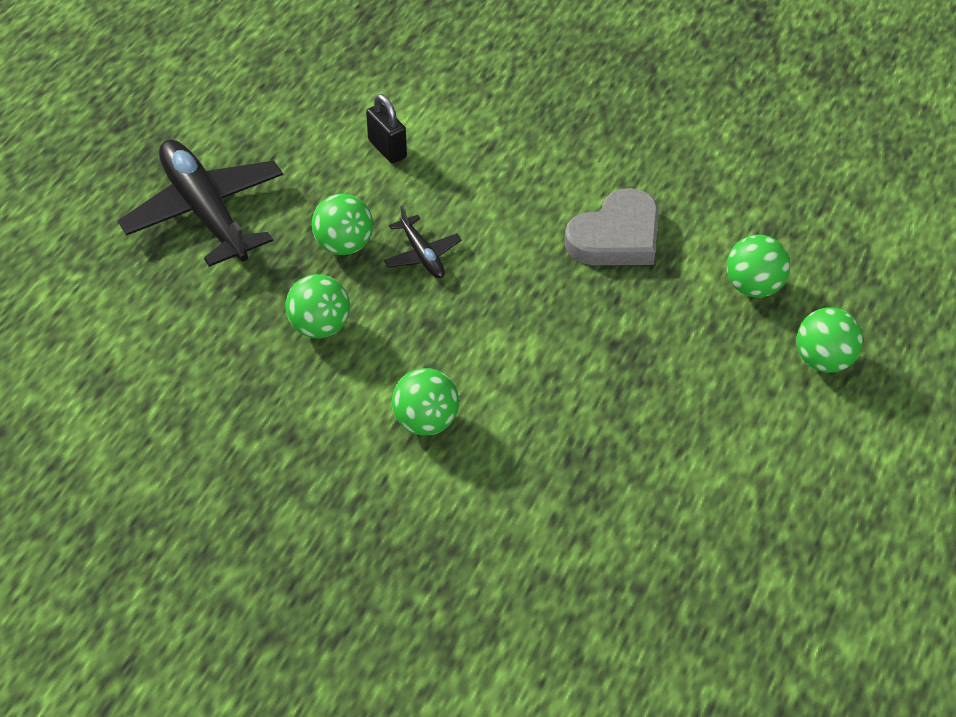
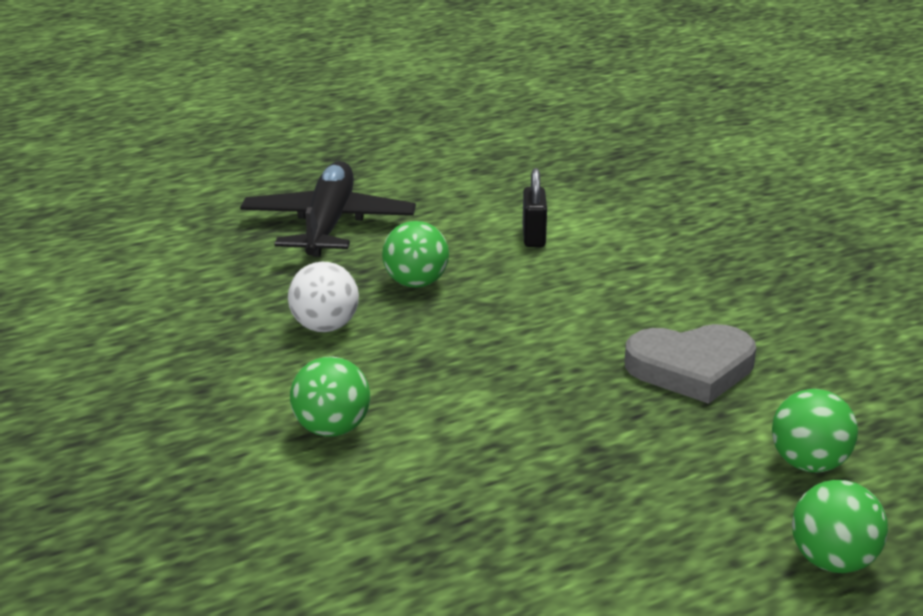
camera: 35 degrees right, 20 degrees down
green ball [285,274,350,338] -> white ball [288,261,359,332]
black plane [384,206,462,278] -> none

